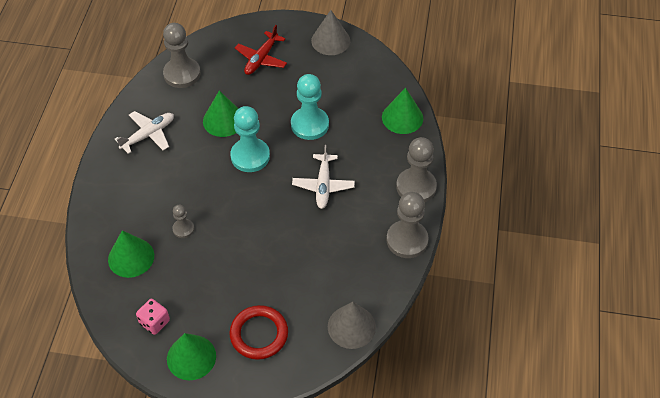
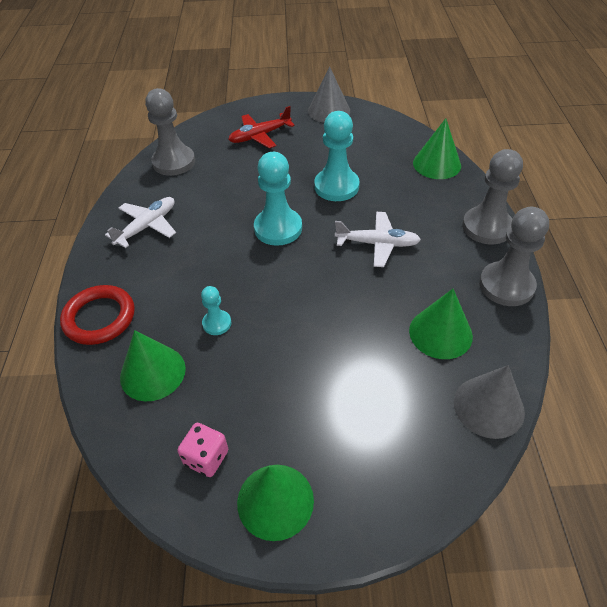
camera: 10 degrees left, 5 degrees down
grey pawn [172,205,194,238] -> turquoise pawn [201,286,231,335]
green cone [203,90,238,137] -> green cone moved to [409,289,473,359]
red ring [229,305,288,360] -> red ring moved to [60,285,135,345]
red plane [235,25,287,75] -> red plane turned 45 degrees clockwise [228,106,295,148]
white plane [292,145,355,209] -> white plane turned 75 degrees counterclockwise [335,212,421,267]

